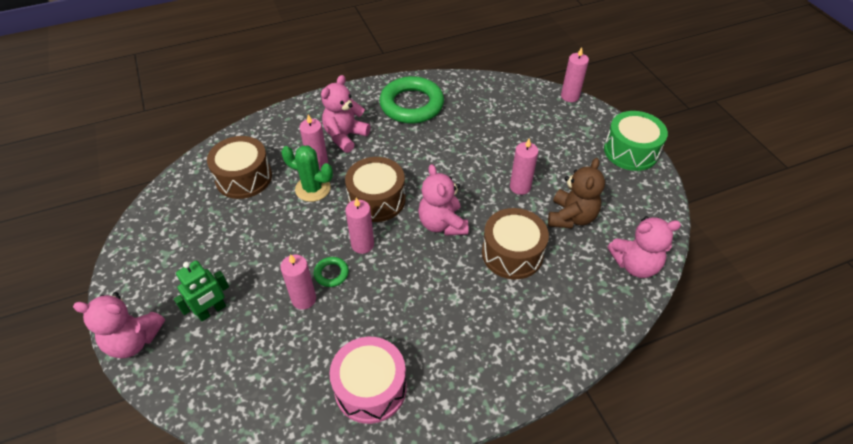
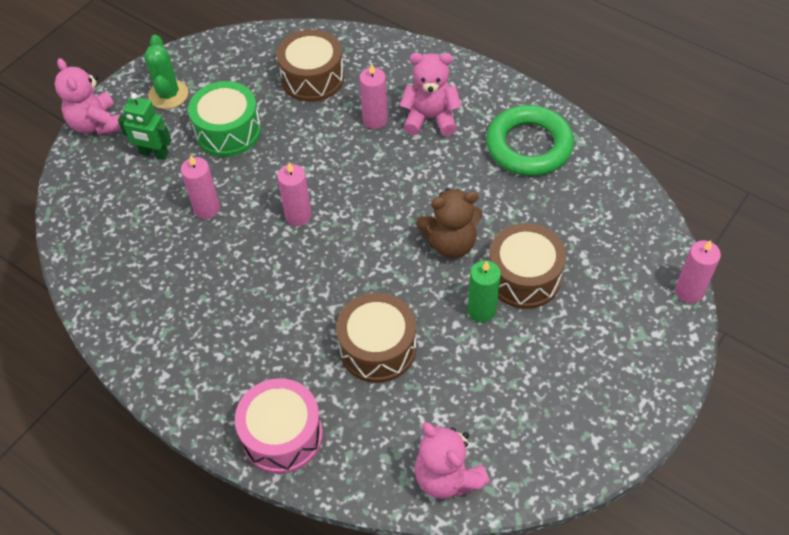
camera: 60 degrees right, 5 degrees up
green cactus [281,145,333,202] -> green cactus moved to [144,35,188,109]
green ring [314,257,349,287] -> none
pink drum [329,337,407,424] -> pink drum moved to [235,378,323,474]
brown drum [345,157,406,222] -> brown drum moved to [489,223,566,309]
pink teddy bear [418,164,468,236] -> none
pink candle [510,139,539,195] -> green candle [468,260,501,323]
brown teddy bear [548,158,605,228] -> brown teddy bear moved to [416,188,482,258]
green drum [604,111,668,171] -> green drum moved to [188,81,261,157]

